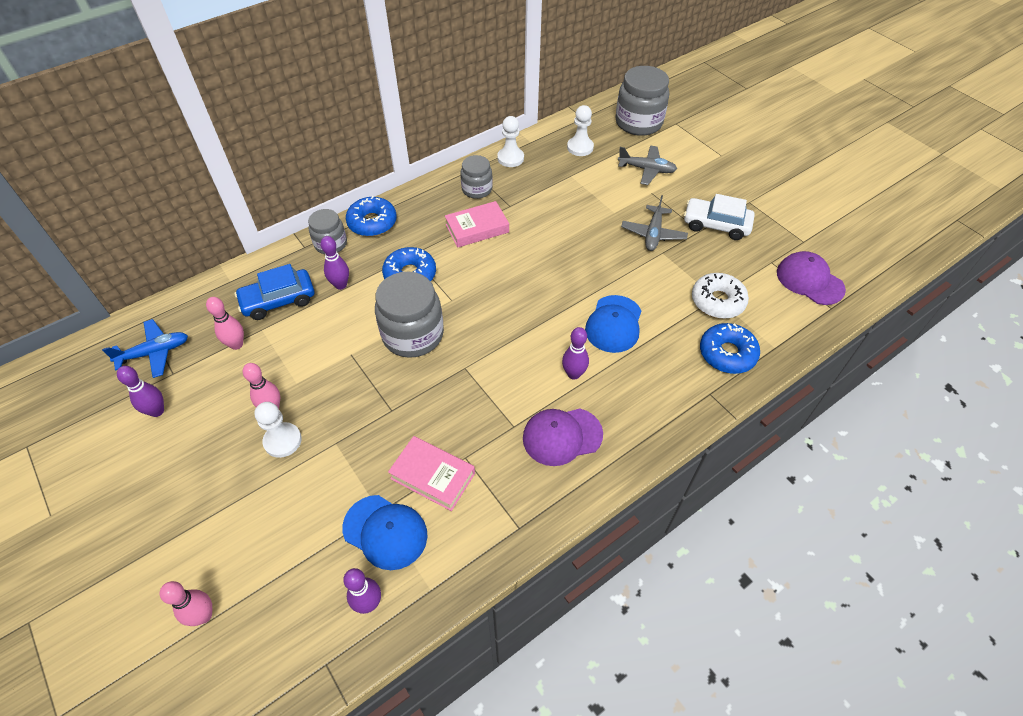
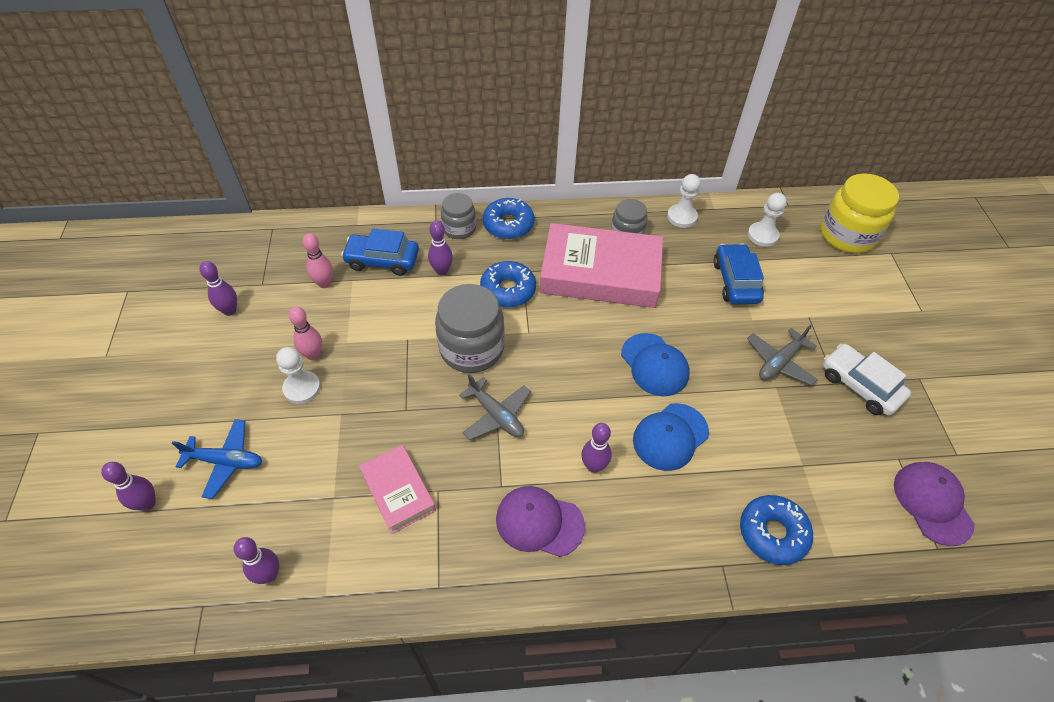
camera: 30 degrees right, 0 degrees up
blue plane [102,319,188,378] -> blue plane moved to [172,419,262,499]
pink bowling pin [159,581,212,626] -> purple bowling pin [101,462,156,511]
blue cap [343,495,427,570] -> blue cap moved to [621,333,690,396]
pink book [445,201,509,248] -> pink book [540,223,663,308], size x1.90
grey jar [615,66,669,136] -> yellow jar [821,173,899,253]
grey plane [618,145,677,185] -> grey plane moved to [459,374,531,440]
white donut [692,273,749,319] -> none
none -> blue car [713,243,764,304]

